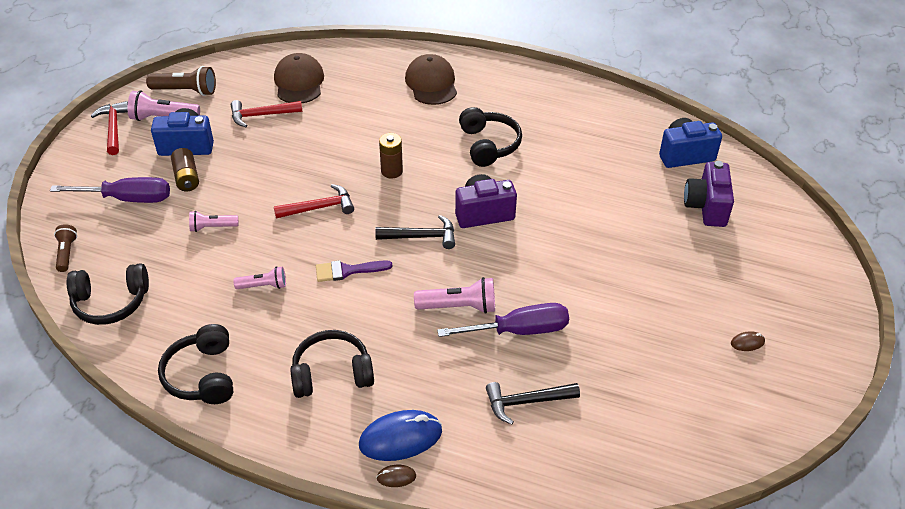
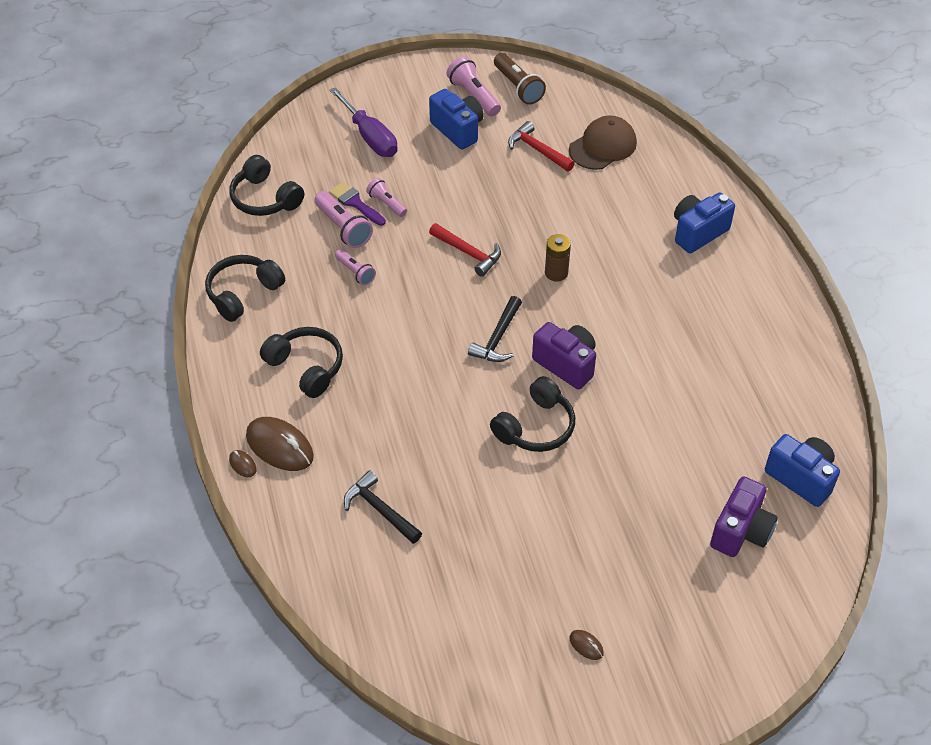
camera: 55 degrees right, 5 degrees up
brown flashlight [54,224,77,272] -> none
red hammer [91,101,128,155] -> none
brown battery [171,148,199,191] -> none
purple brush [316,260,393,282] -> purple brush moved to [329,182,386,226]
blue mouse [359,410,442,461] -> brown mouse [246,417,314,471]
black hammer [375,215,455,249] -> black hammer turned 60 degrees clockwise [468,296,522,362]
brown cap [405,54,457,105] -> blue camera [674,193,735,253]
pink flashlight [414,277,495,314] -> pink flashlight moved to [315,191,373,248]
purple screwdriver [437,303,569,337] -> none
black headphones [459,107,522,167] -> black headphones moved to [490,376,575,452]
purple camera [684,161,734,227] -> purple camera turned 150 degrees clockwise [710,476,778,557]

